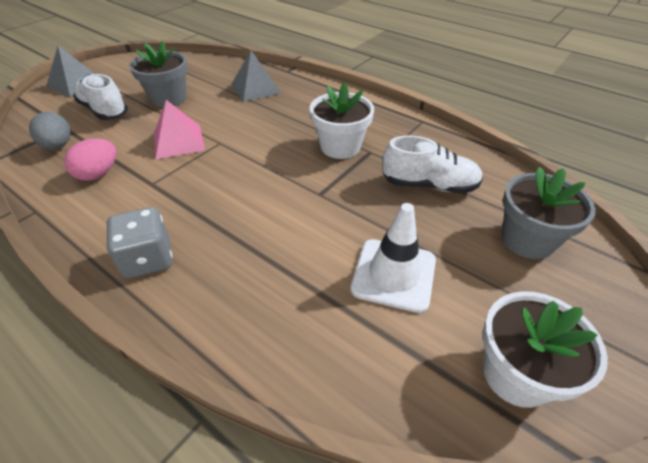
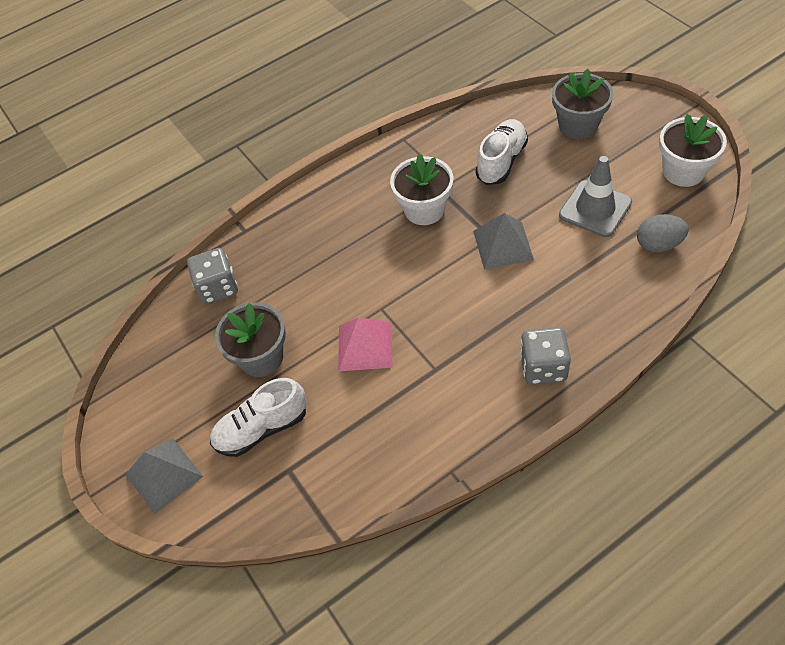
camera: 65 degrees left, 10 degrees up
grey egg [29,112,71,150] -> grey egg moved to [637,214,689,253]
pink egg [64,138,117,181] -> none
grey pyramid [231,51,281,102] -> grey pyramid moved to [473,213,534,270]
white traffic cone [351,203,436,313] -> grey traffic cone [559,156,632,237]
none -> grey dice [187,248,238,304]

